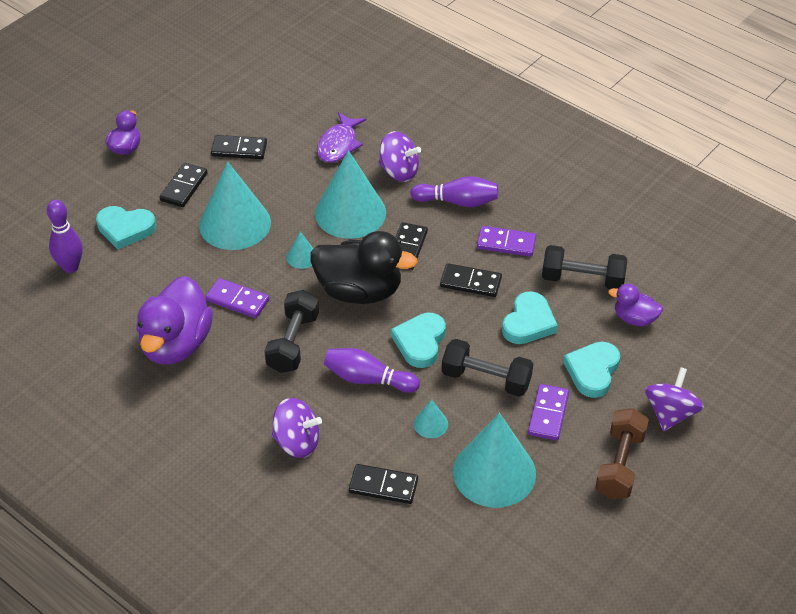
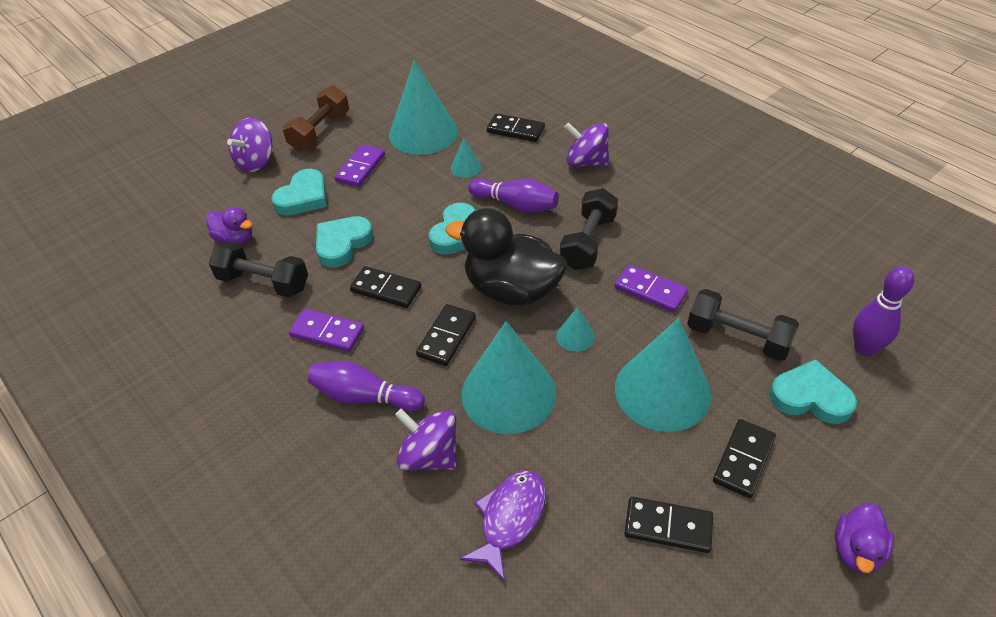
camera: 170 degrees left, 0 degrees up
purple duck [137,276,213,364] -> none
black dumbbell [442,339,533,397] -> black dumbbell moved to [687,289,799,361]

